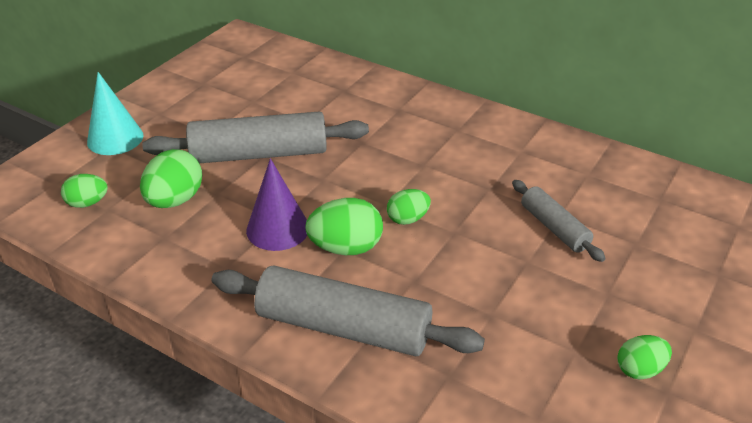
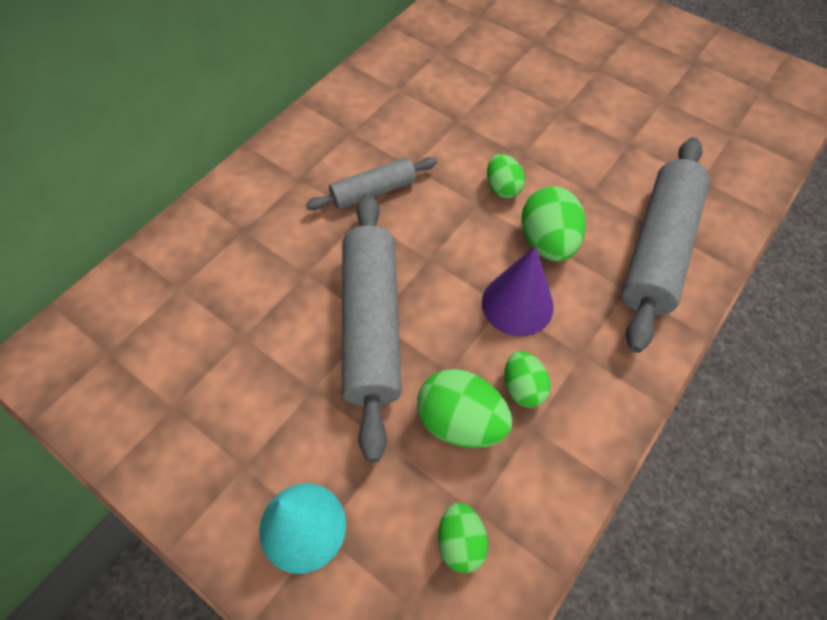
camera: 85 degrees left, 20 degrees up
grey rolling pin [512,180,606,262] -> grey rolling pin moved to [306,157,437,210]
green egg [617,335,672,380] -> green egg moved to [504,351,551,408]

